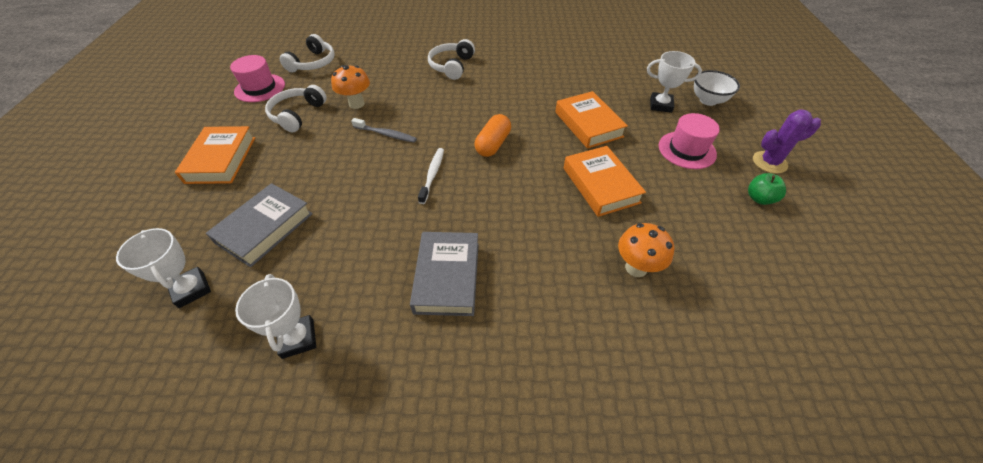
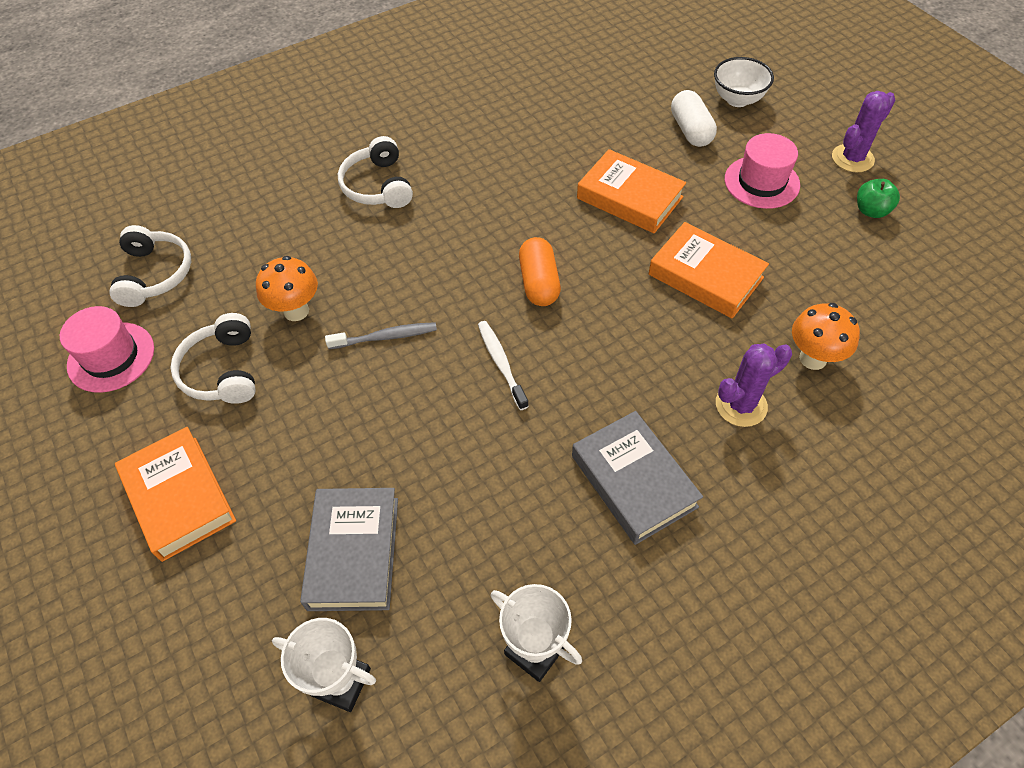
camera: 30 degrees left, 5 degrees up
white trophy [647,51,702,113] -> white capsule [671,90,717,147]
none -> purple cactus [716,343,792,427]

